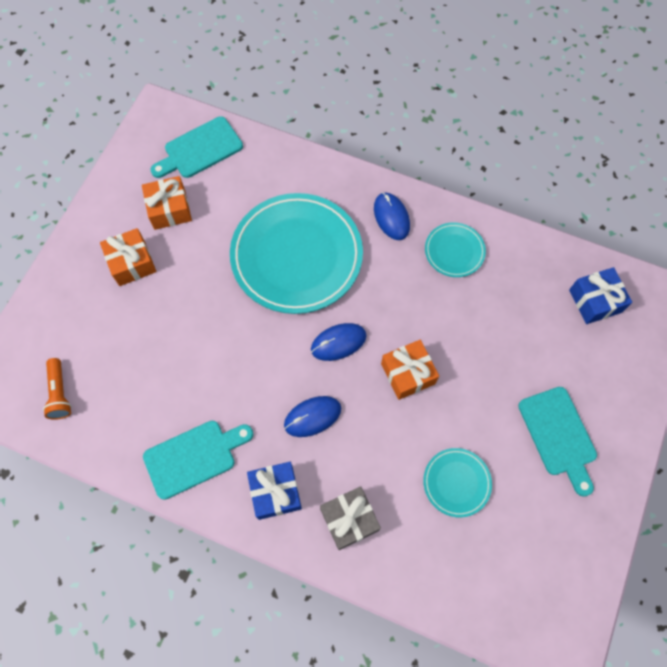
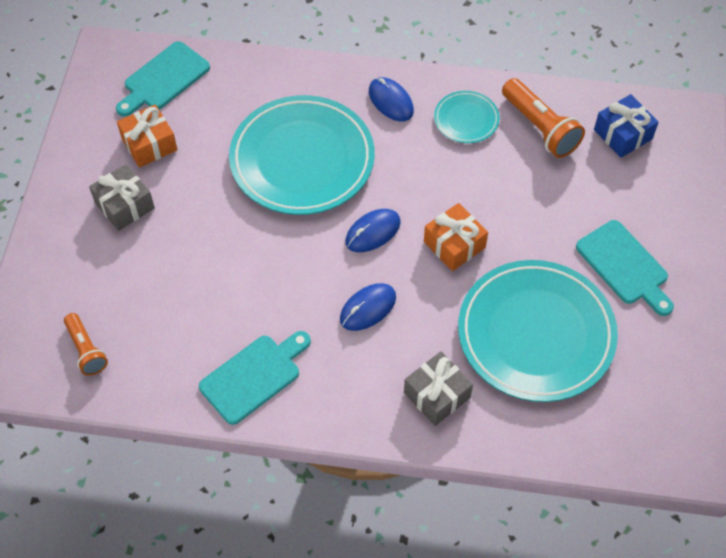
camera: 15 degrees left, 10 degrees down
orange gift [100,228,156,286] -> grey gift [89,164,155,231]
blue gift [247,462,302,520] -> none
turquoise plate [423,448,492,517] -> turquoise plate [458,260,618,402], size x2.17
none -> orange flashlight [502,78,585,158]

